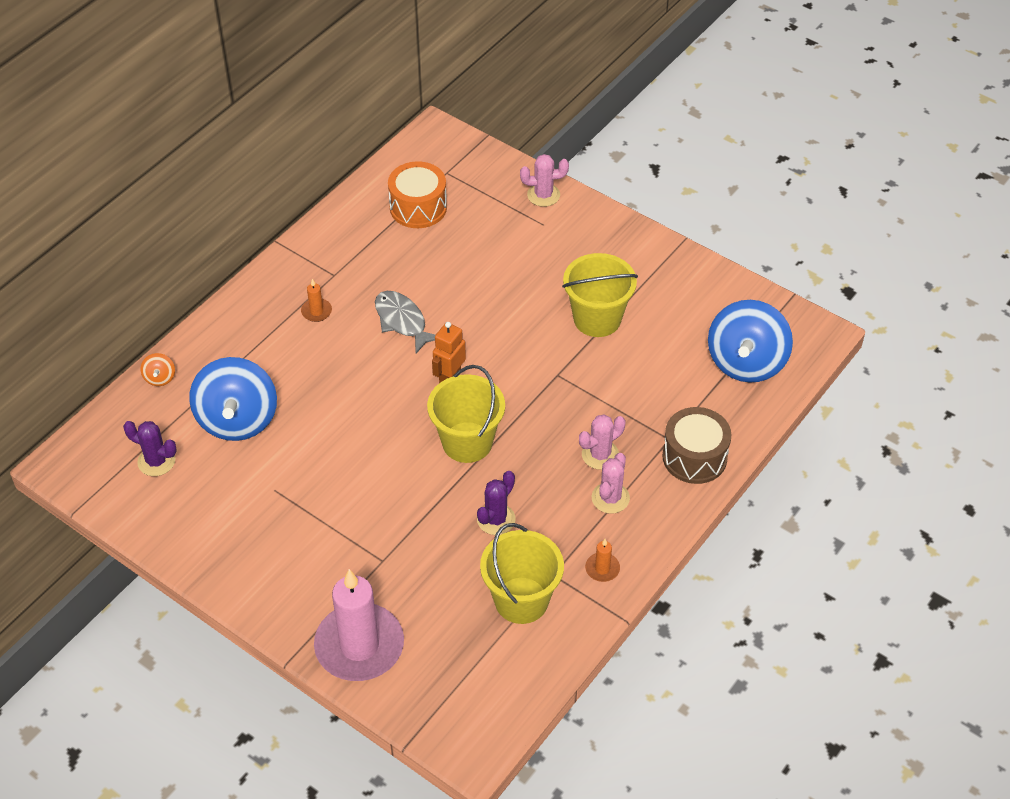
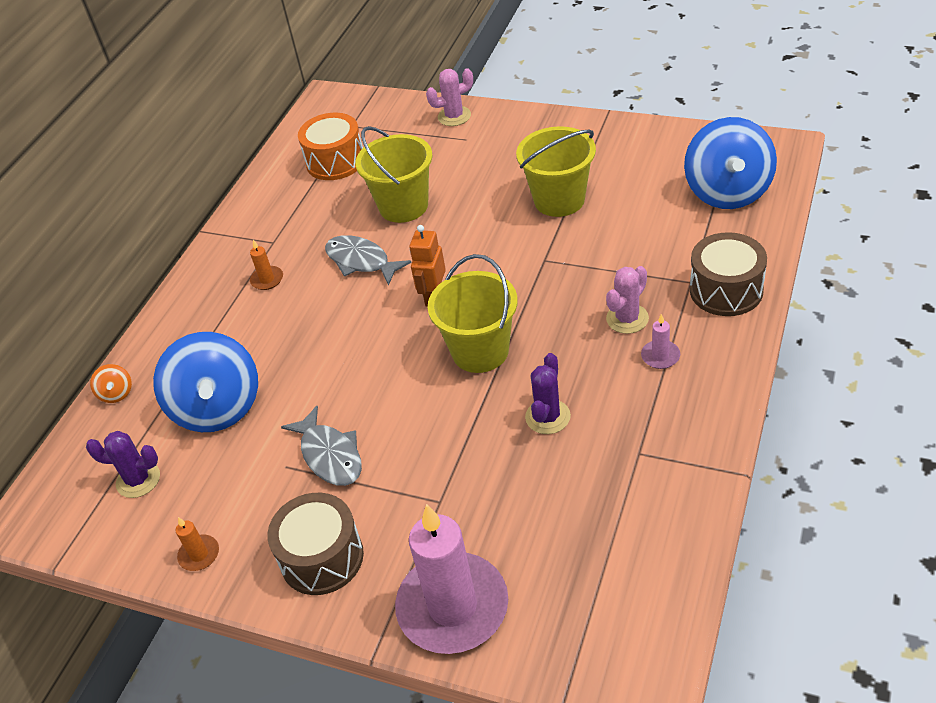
camera: 10 degrees left, 5 degrees down
yellow bucket [480,523,564,624] -> yellow bucket moved to [355,126,432,223]
orange candle [585,539,620,582] -> orange candle moved to [176,517,219,571]
pink cactus [592,453,630,514] -> pink candle [641,314,680,369]
none -> brown drum [267,493,364,595]
none -> grey fish [281,406,362,486]

